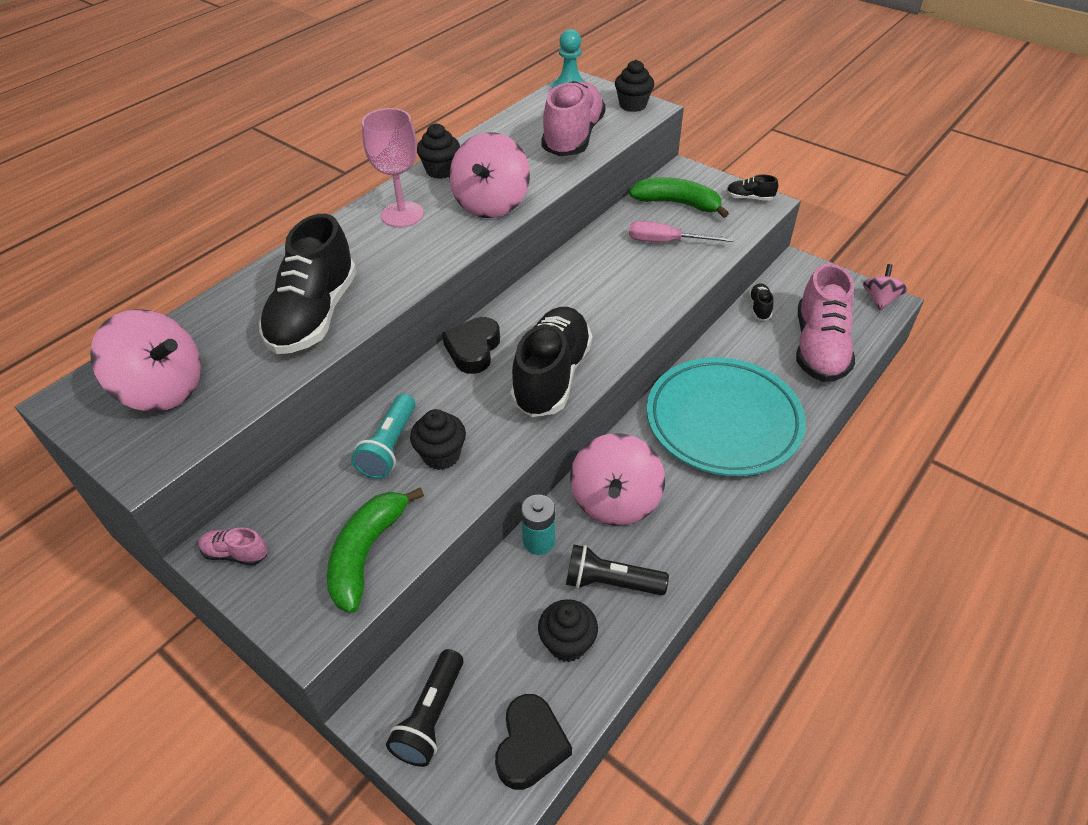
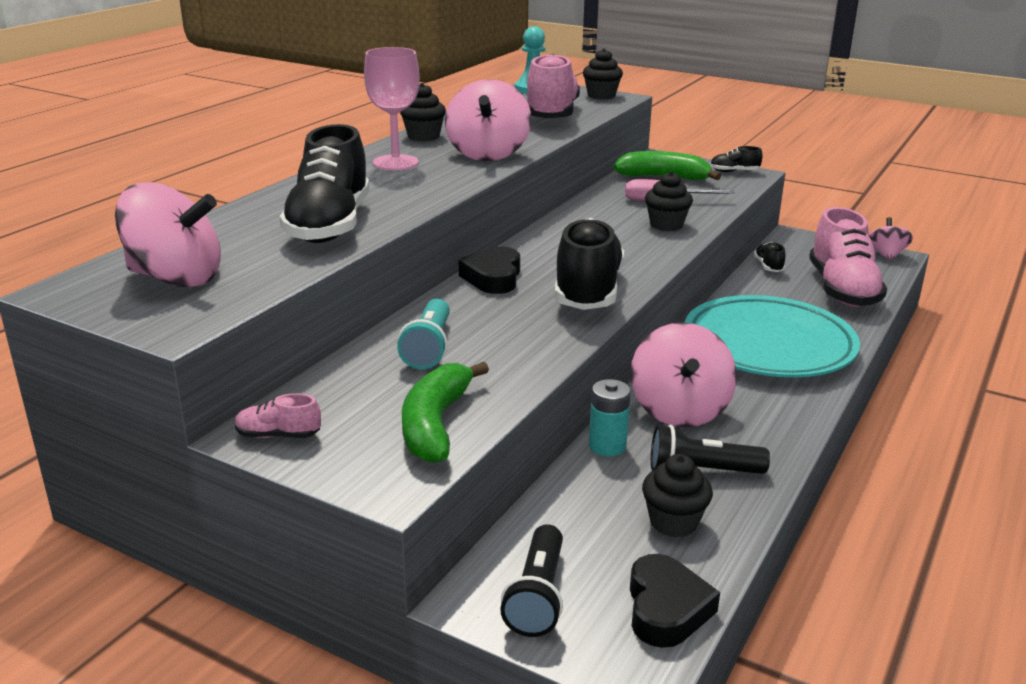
camera: 10 degrees left, 20 degrees down
black cupcake [410,409,466,470] -> black cupcake moved to [645,171,693,231]

